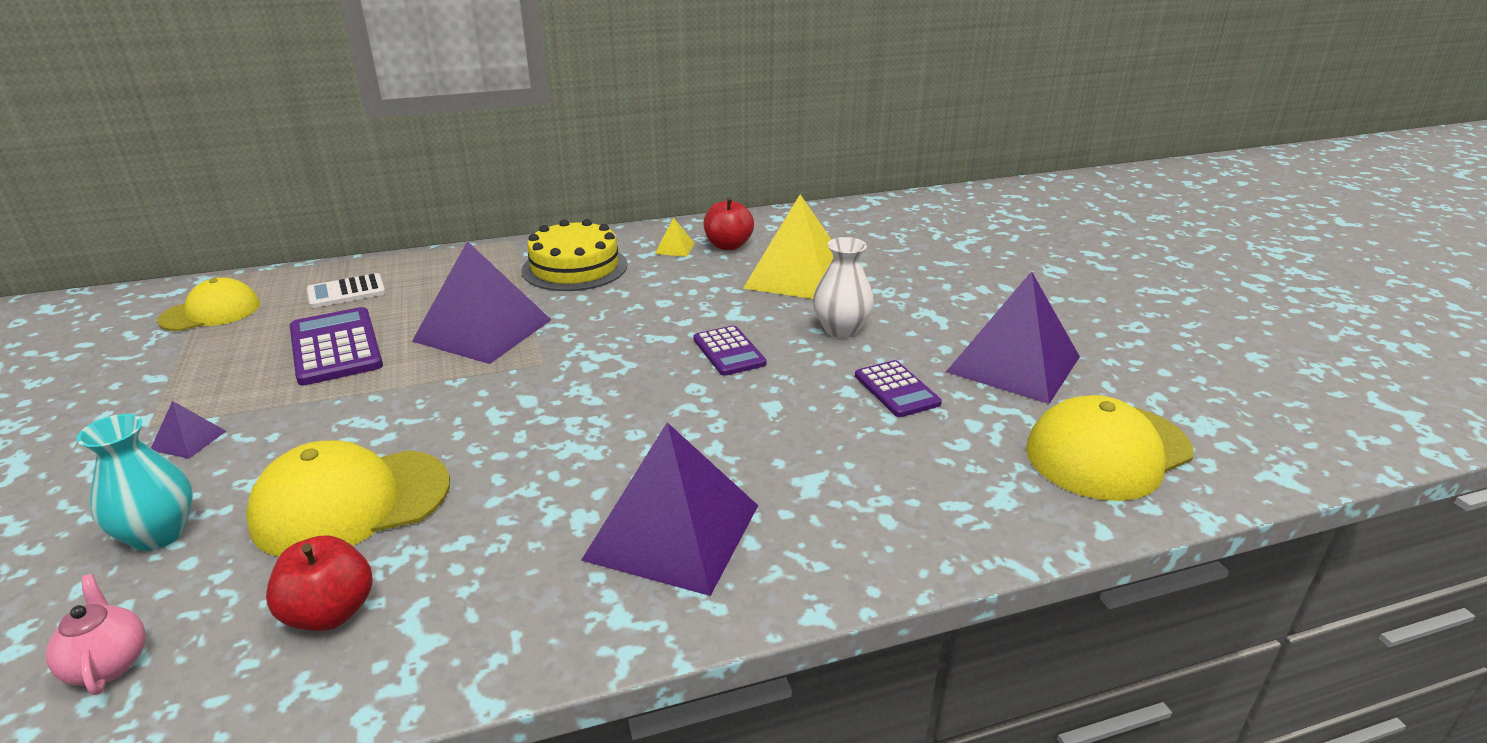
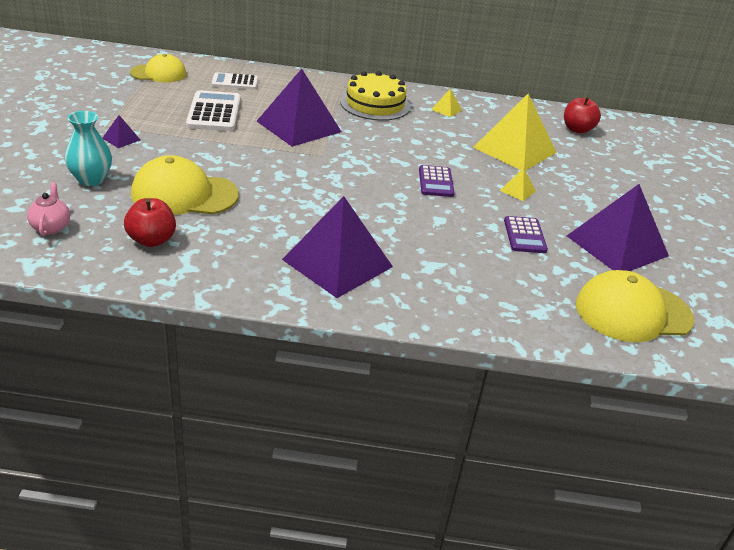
camera: 20 degrees right, 5 degrees up
purple calculator [290,307,383,386] -> white calculator [186,90,241,131]
red apple [703,197,754,250] -> red apple moved to [564,96,601,133]
white vase [813,237,874,338] -> yellow pyramid [500,167,536,201]

